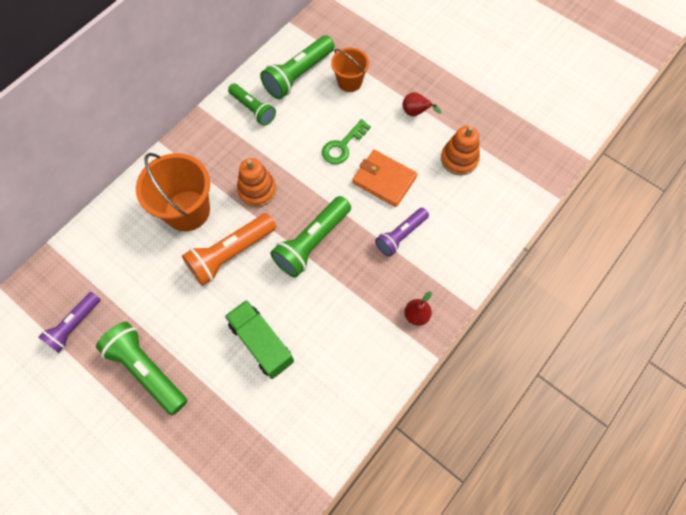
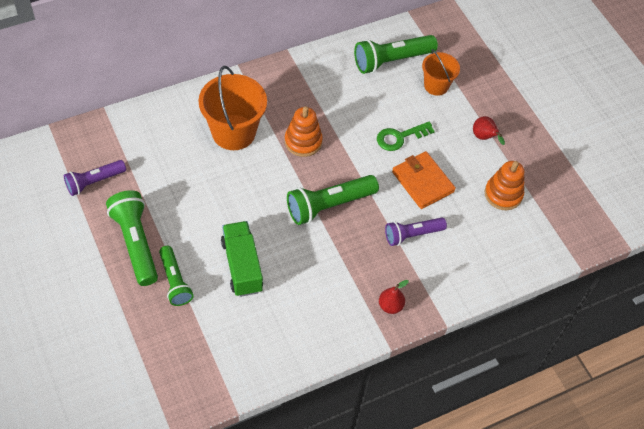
camera: 20 degrees right, 10 degrees down
orange flashlight [182,213,276,286] -> none
green flashlight [228,83,276,126] -> green flashlight moved to [159,246,194,306]

